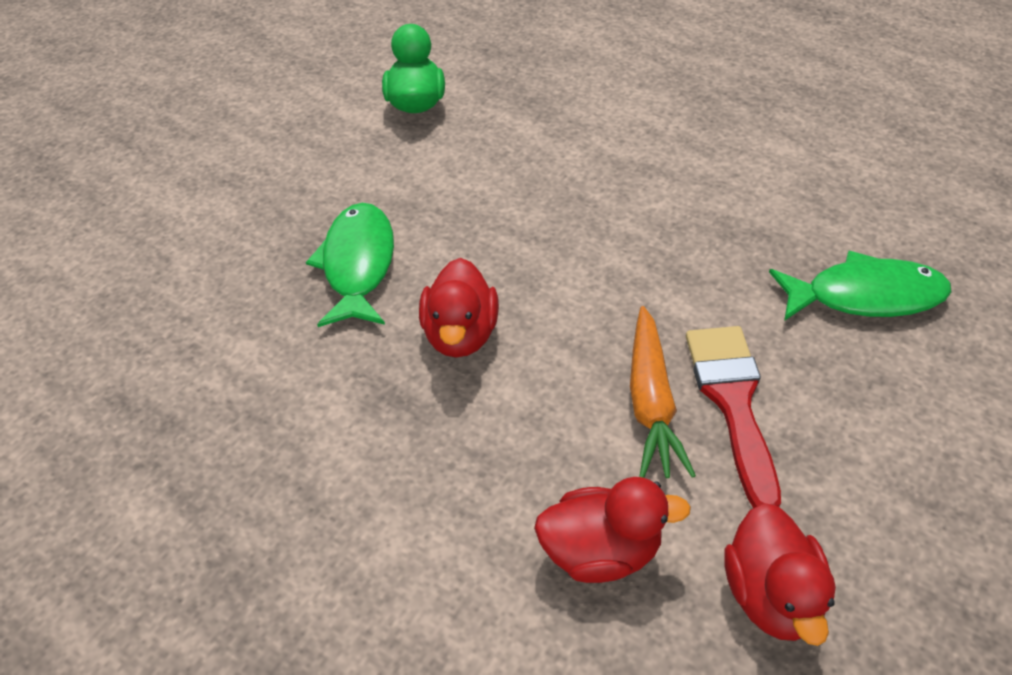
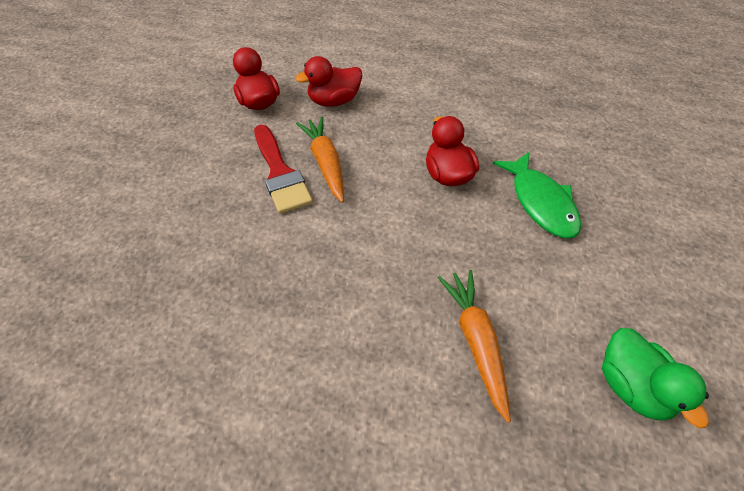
camera: 160 degrees right, 5 degrees up
green fish [769,251,952,321] -> none
none -> orange carrot [438,270,511,423]

